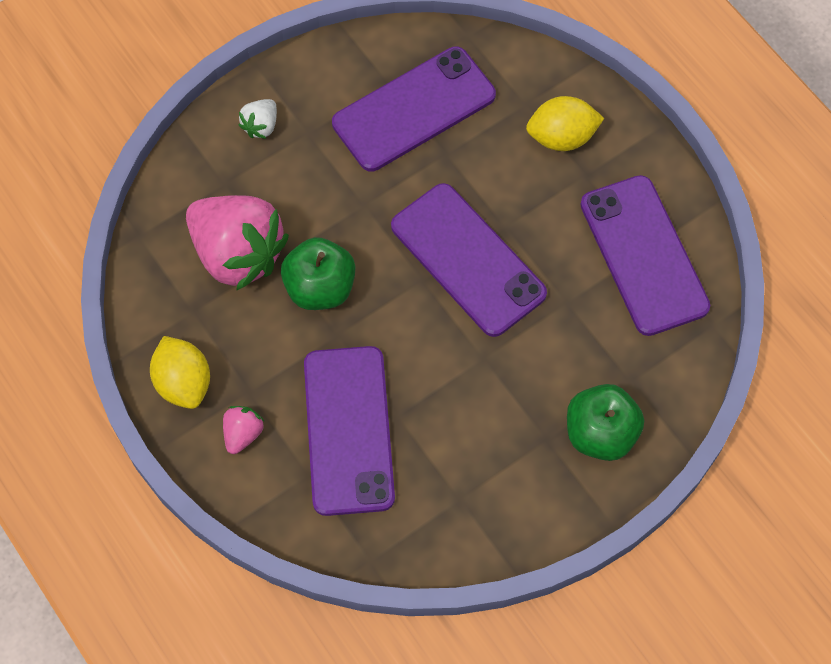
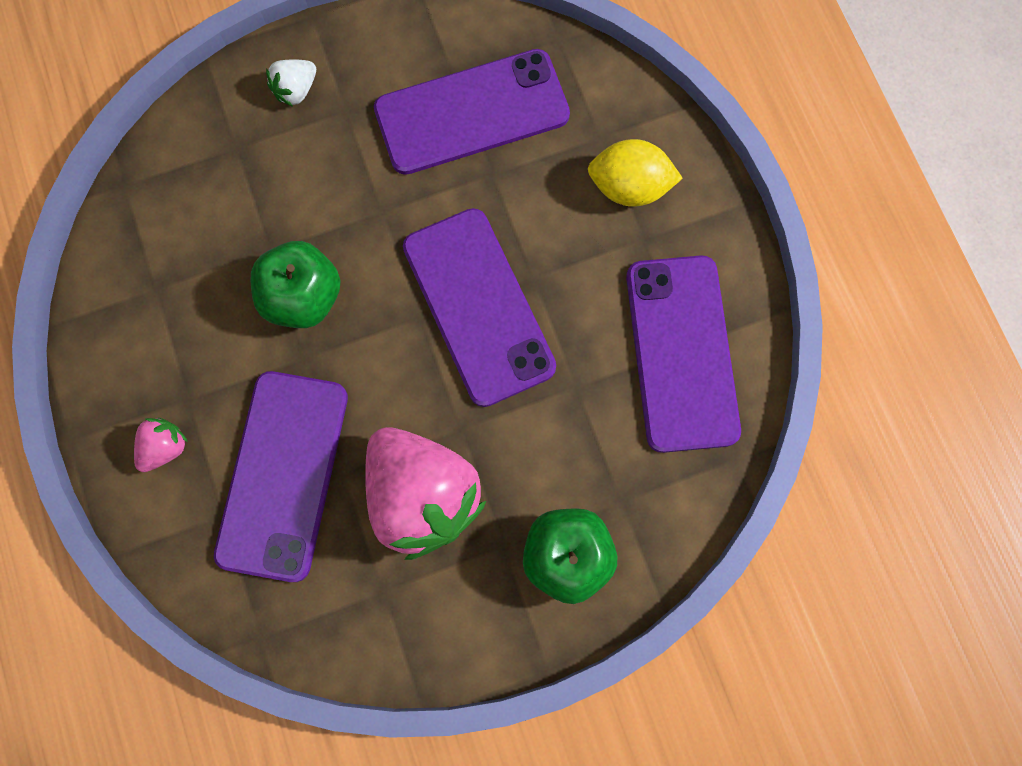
camera: 15 degrees right, 10 degrees up
yellow lemon [150,336,210,409] -> none
pink strawberry [186,195,289,291] -> pink strawberry moved to [365,427,486,560]

